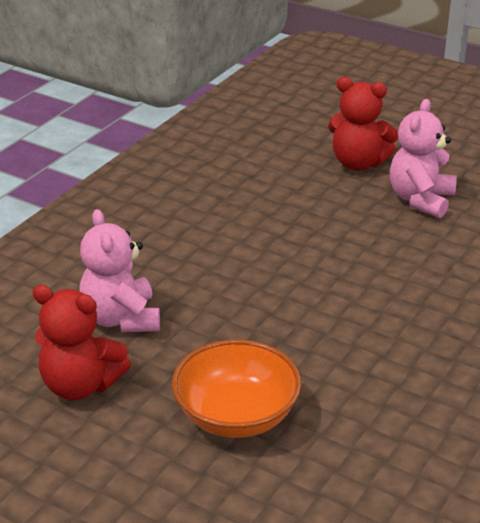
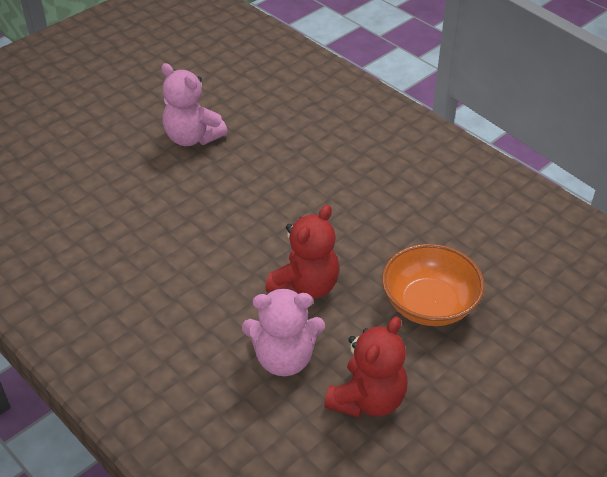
camera: 75 degrees left, 10 degrees up
red teddy bear [328,77,398,170] -> red teddy bear moved to [265,205,340,299]

